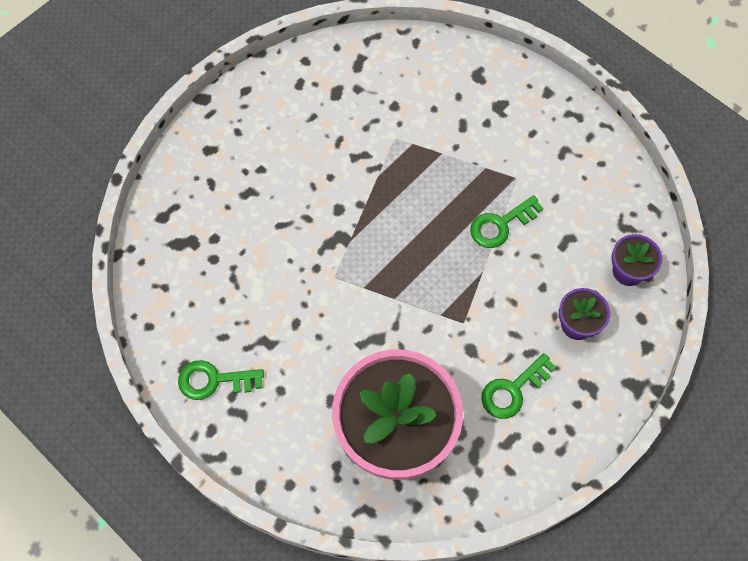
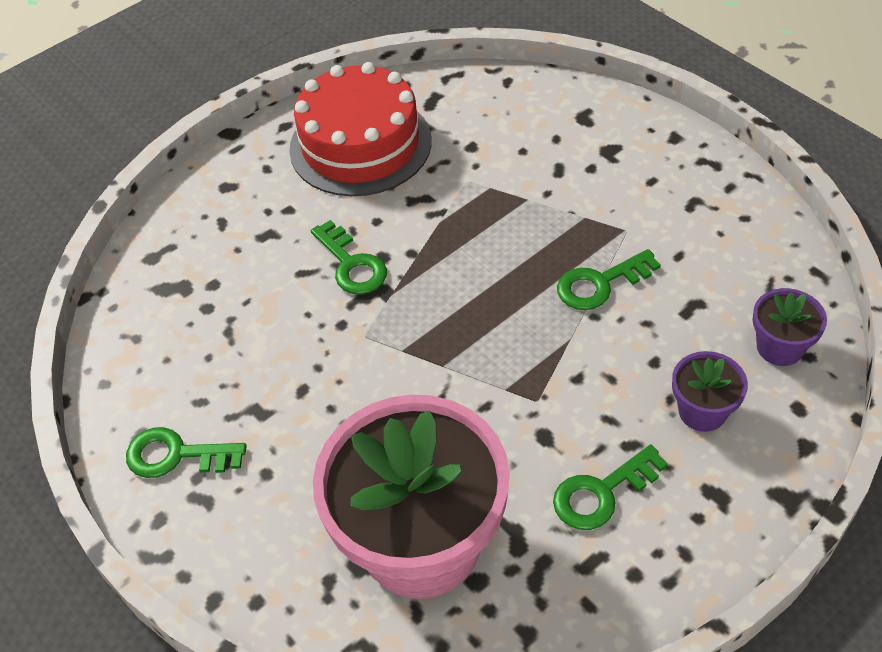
camera: 10 degrees right, 15 degrees down
none -> red cake [289,62,432,196]
none -> green key [311,220,387,295]

